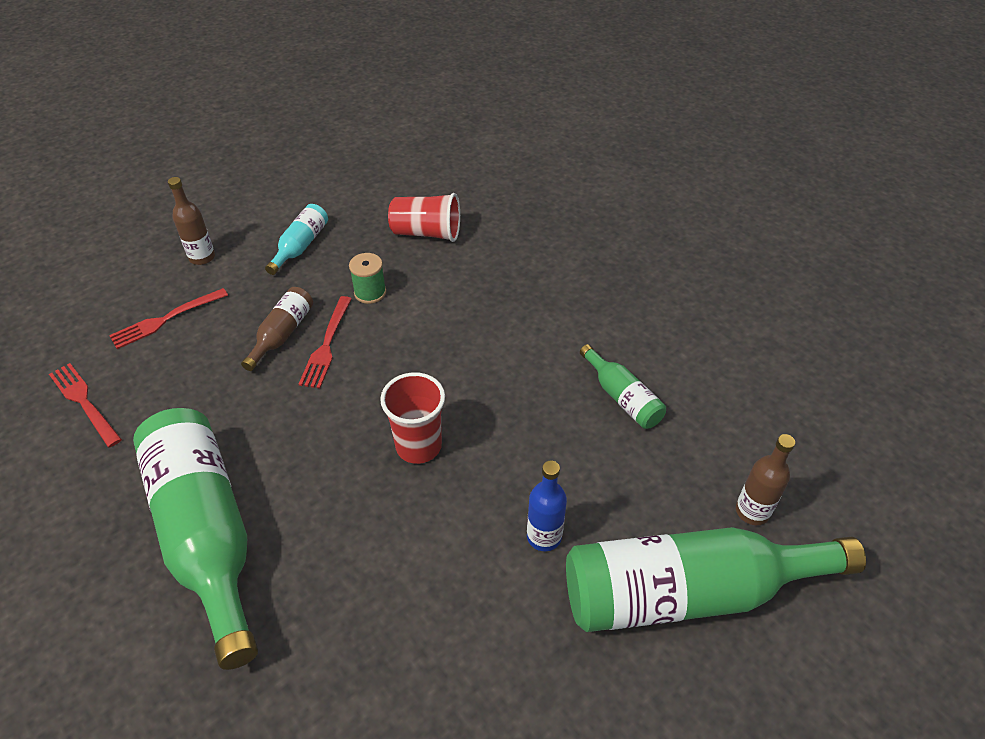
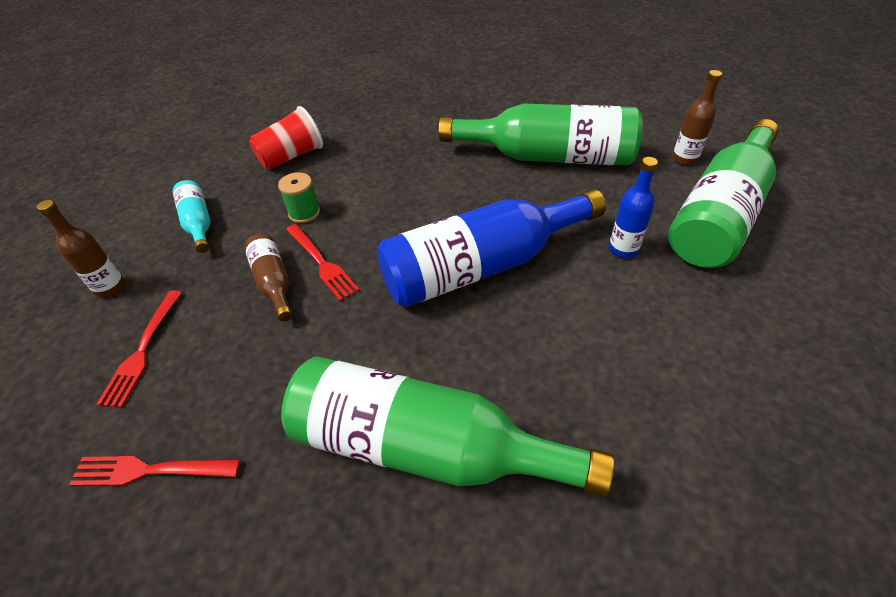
camera: 45 degrees left, 0 degrees up
red cup [380,372,445,464] -> blue bottle [377,189,606,307]
green bottle [580,344,666,429] -> green bottle [438,104,643,166], size x2.16

